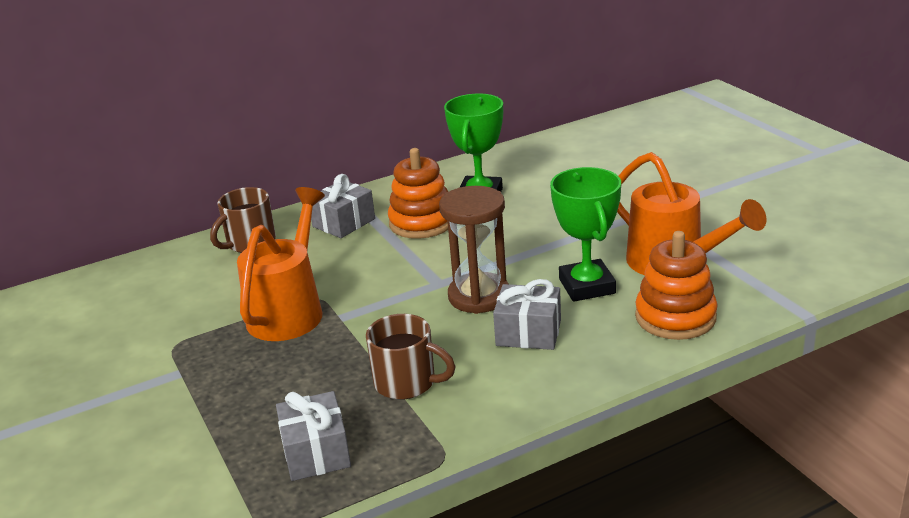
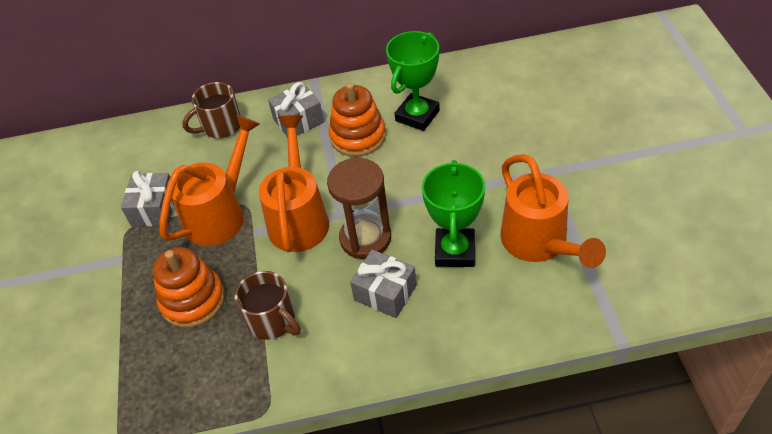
camera: 20 degrees right, 20 degrees up
grey gift [276,391,351,481] -> grey gift moved to [121,171,174,227]
orange stacking toy [635,231,718,340] -> orange stacking toy moved to [153,247,225,328]
none -> orange watering can [259,115,329,252]

